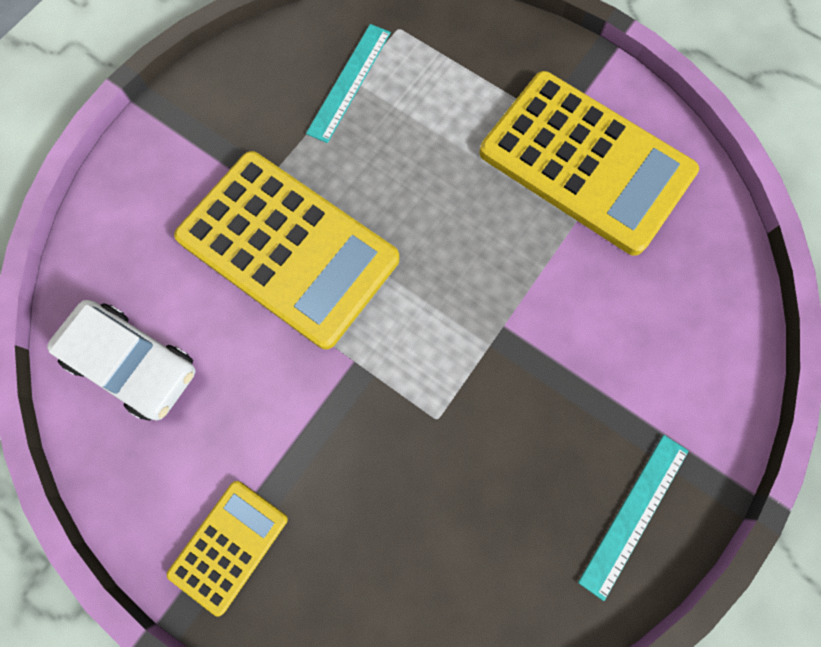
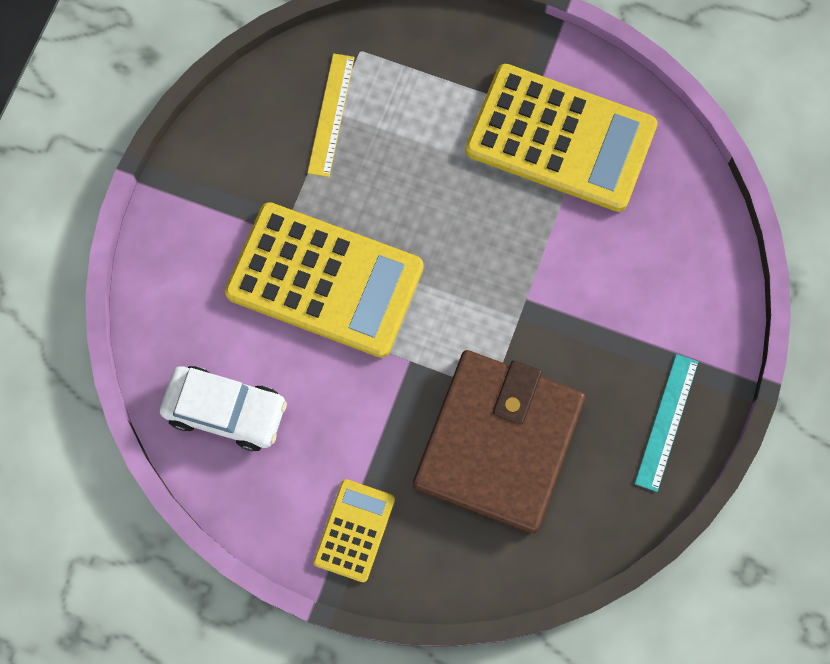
camera: 15 degrees left, 0 degrees up
turquoise ruler [306,24,391,143] -> yellow ruler [307,53,355,177]
none -> brown wallet [413,350,585,533]

